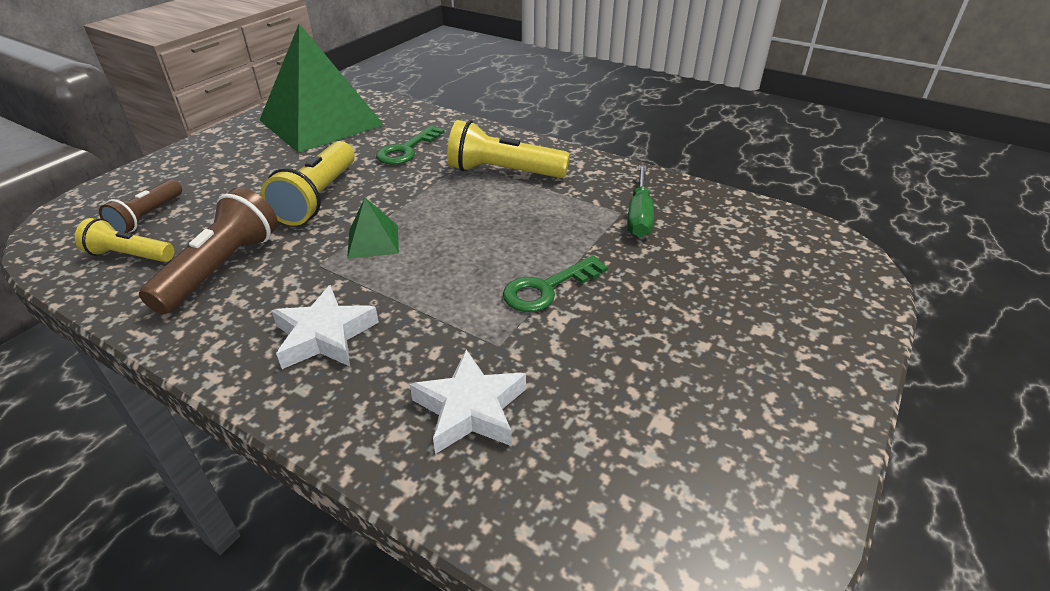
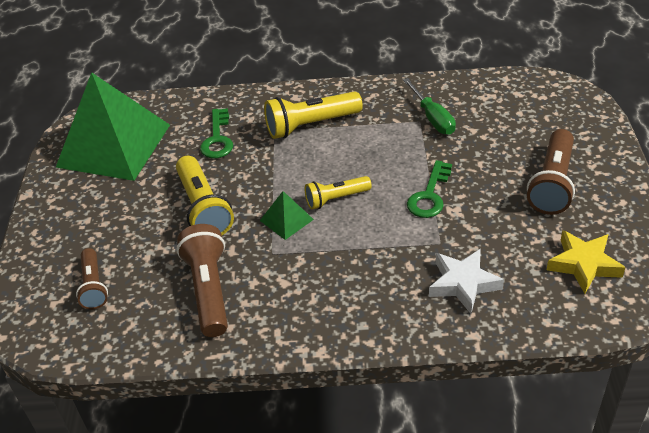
camera: 30 degrees left, 5 degrees up
yellow flashlight [75,218,174,262] -> yellow flashlight moved to [305,176,372,209]
white star [271,285,379,369] -> none
none -> brown flashlight [527,129,575,215]
none -> yellow star [547,230,626,294]

